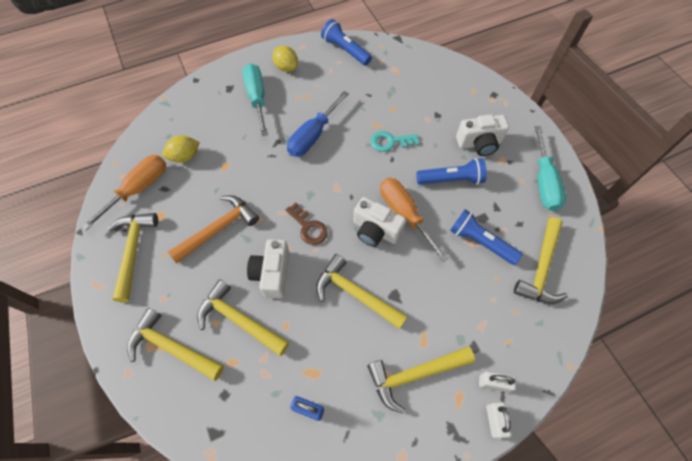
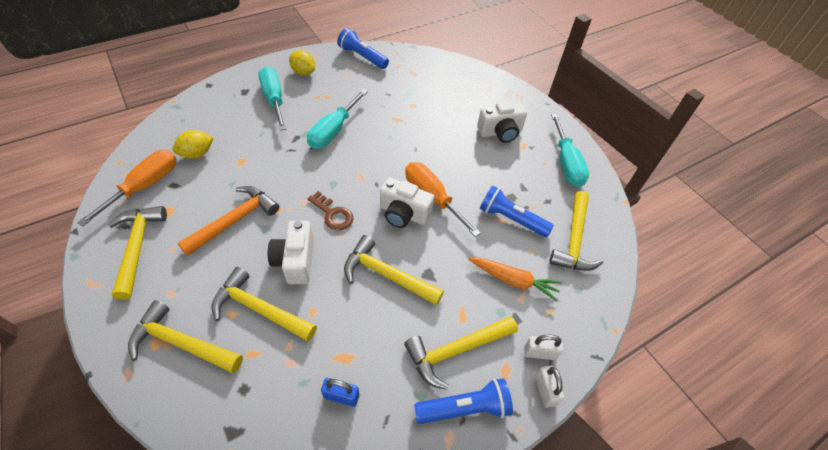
camera: 10 degrees left, 10 degrees down
blue screwdriver [287,91,349,157] -> turquoise screwdriver [307,89,368,149]
turquoise key [371,131,419,152] -> none
blue flashlight [416,158,487,185] -> blue flashlight moved to [414,378,513,424]
none -> orange carrot [468,257,562,302]

